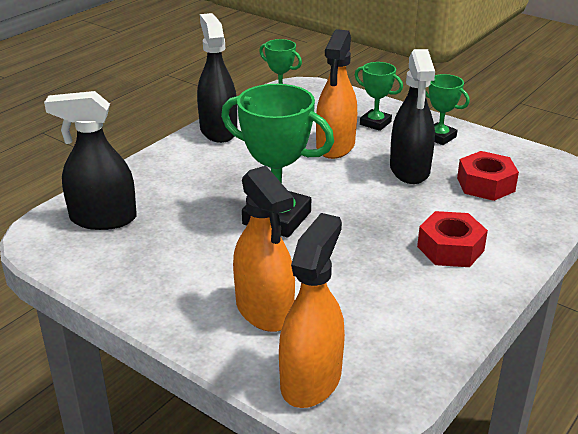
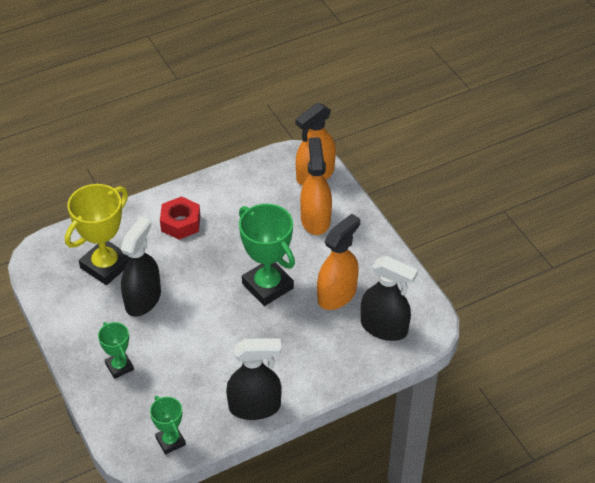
camera: 155 degrees left, 15 degrees up
black spray bottle [197,13,237,143] -> black spray bottle turned 105 degrees counterclockwise [226,338,282,420]
orange spray bottle [316,29,357,159] -> orange spray bottle moved to [317,214,360,310]
green trophy [426,74,470,145] -> none
red nut [457,151,519,201] -> yellow trophy [65,184,129,285]

